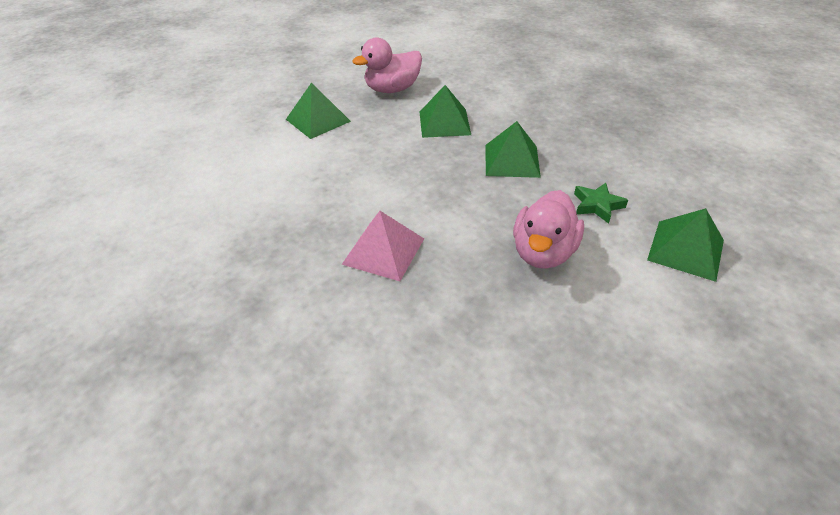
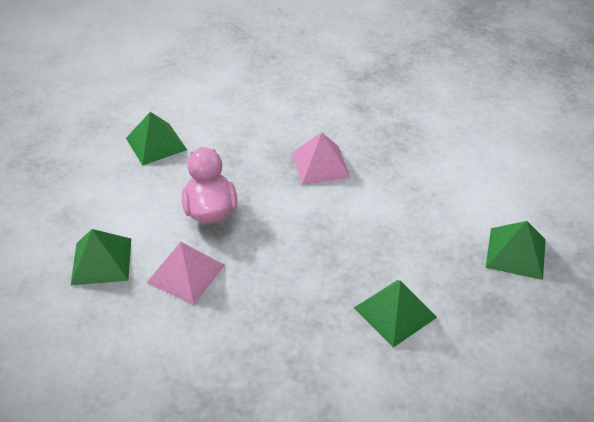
camera: 145 degrees right, 0 degrees up
pink duck [353,37,422,93] -> none
green pyramid [485,121,541,178] -> green pyramid moved to [126,112,187,166]
green star [574,183,628,224] -> pink pyramid [147,242,225,305]

